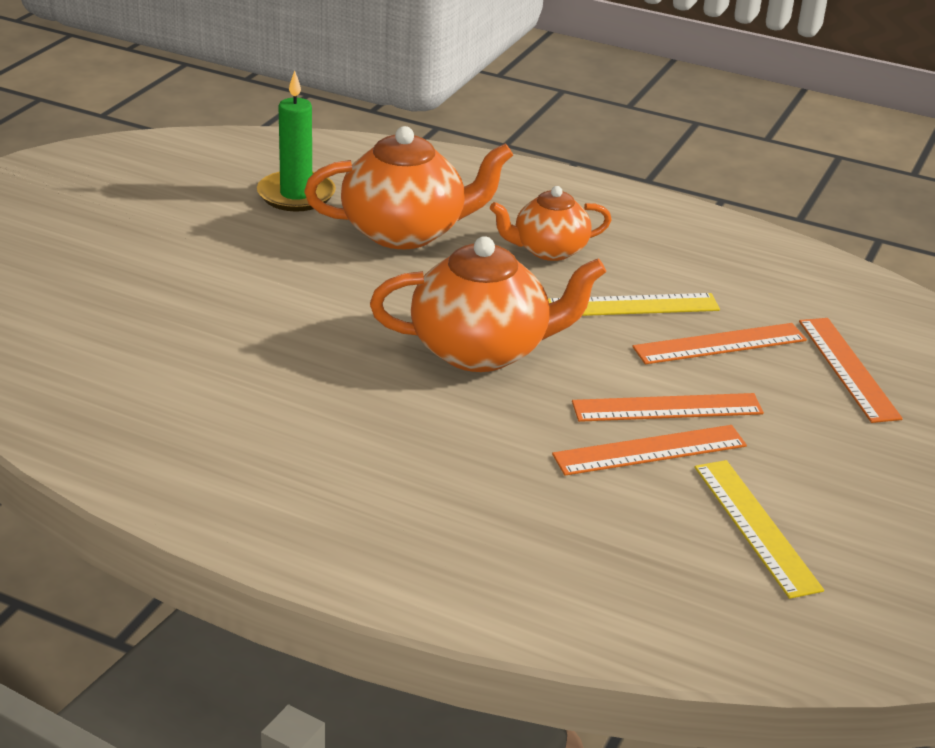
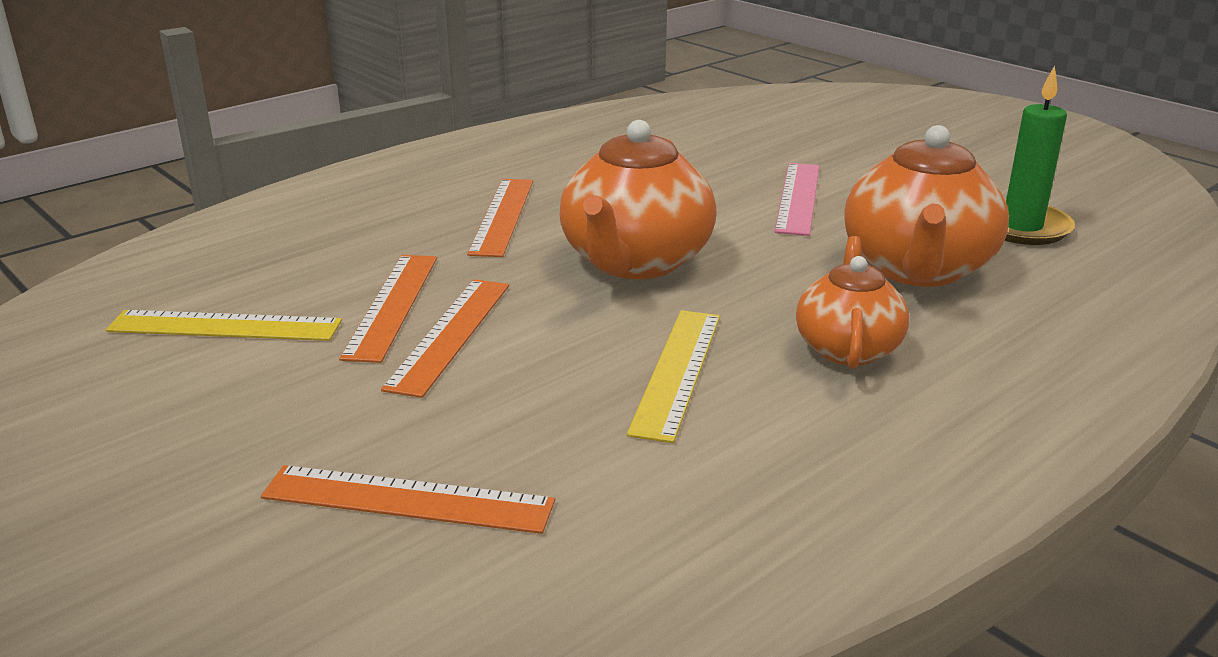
camera: 115 degrees right, 5 degrees down
orange ruler [632,323,807,364] -> orange ruler moved to [467,179,533,257]
none -> pink ruler [774,163,819,236]

